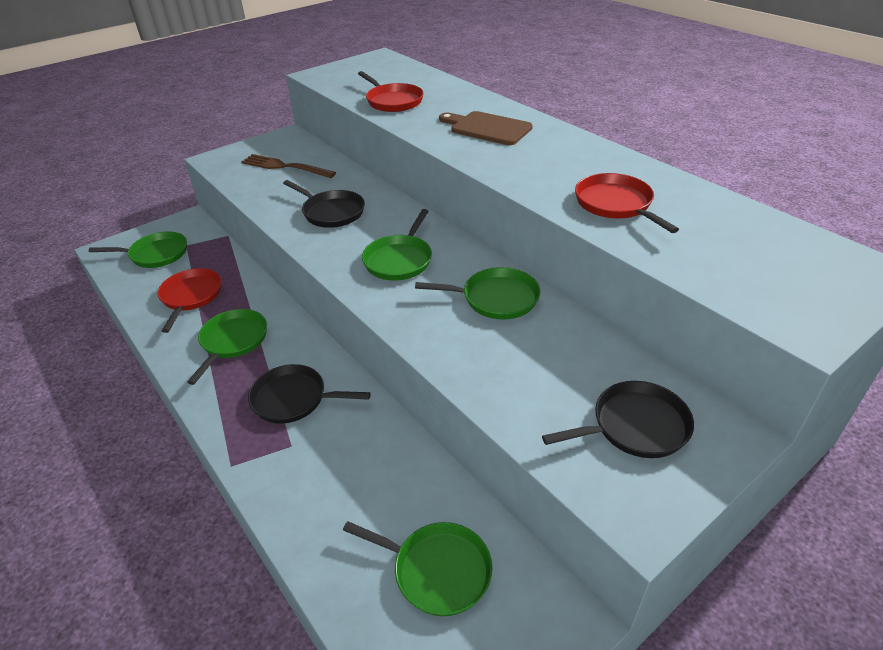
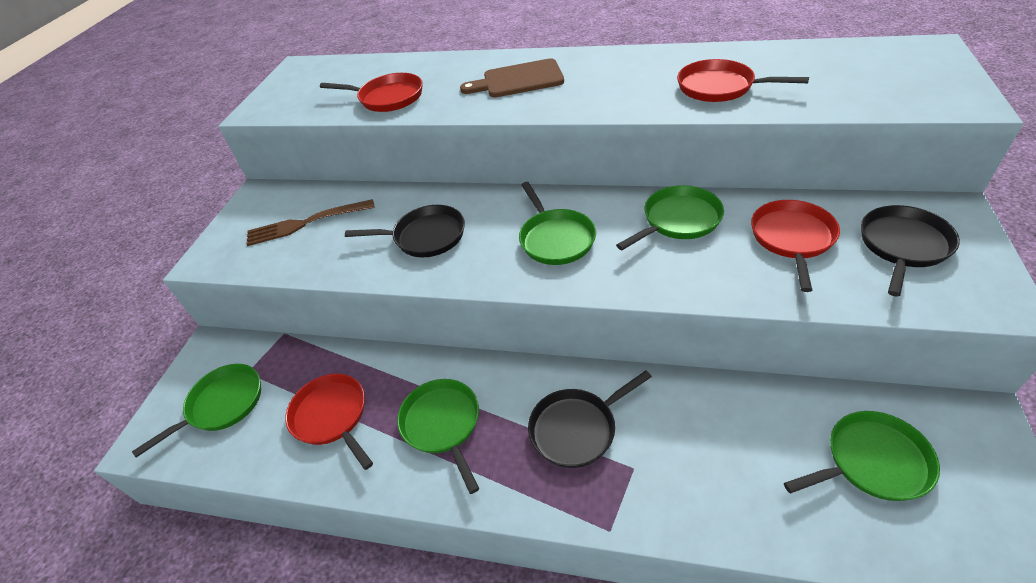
camera: 35 degrees left, 5 degrees up
none -> red pan [751,200,840,292]

